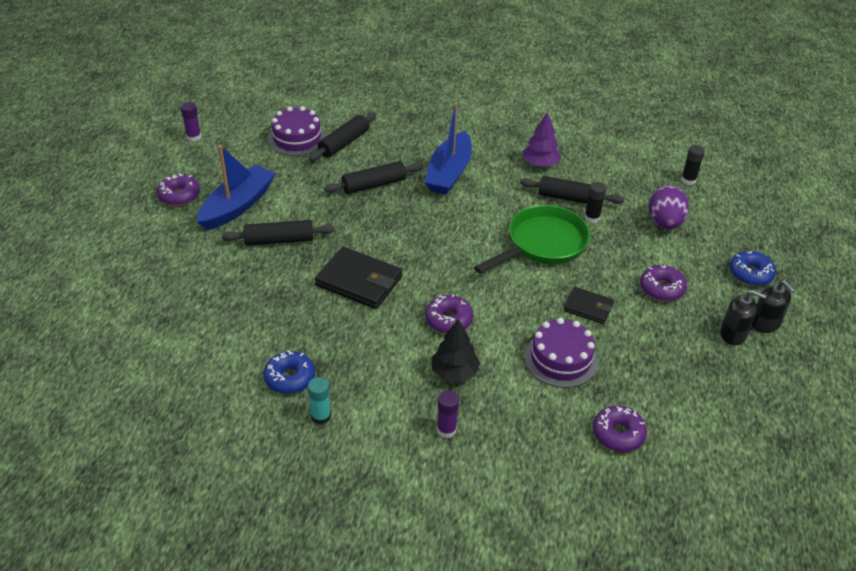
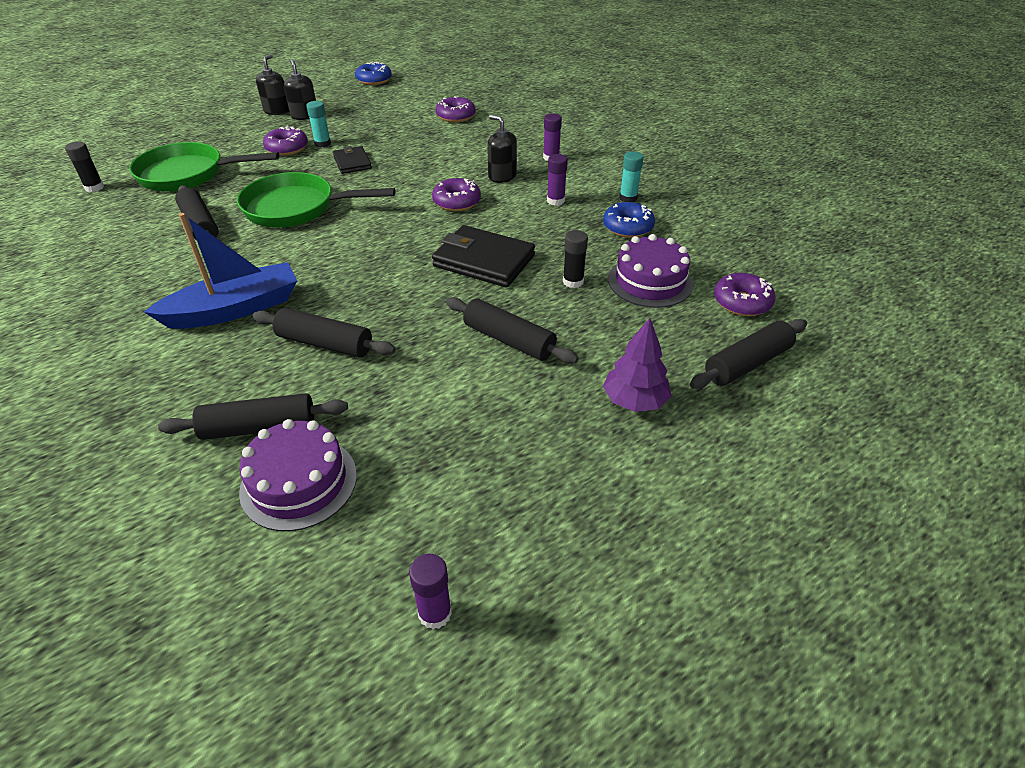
camera: 135 degrees left, 0 degrees up
purple donut [157,173,200,206] -> purple donut moved to [714,273,776,316]
blue boat [197,145,276,230] -> none
black wallet [315,247,402,309] -> black wallet turned 45 degrees counterclockwise [432,225,535,288]
black tree [431,319,480,382] -> black soap dispenser [487,115,517,183]
purple tree [523,112,561,167] -> purple tree moved to [603,318,671,412]
purple cake [524,318,598,388] -> purple cake moved to [608,234,693,308]
black glue stick [584,182,606,223] -> black glue stick moved to [563,230,588,288]
purple egg [649,186,689,229] -> green pan [129,142,279,192]
blue donut [729,251,776,286] -> blue donut moved to [355,62,392,85]
none -> turquoise glue stick [306,101,331,148]
none -> purple glue stick [547,154,568,206]
none -> black rolling pin [690,319,807,389]

